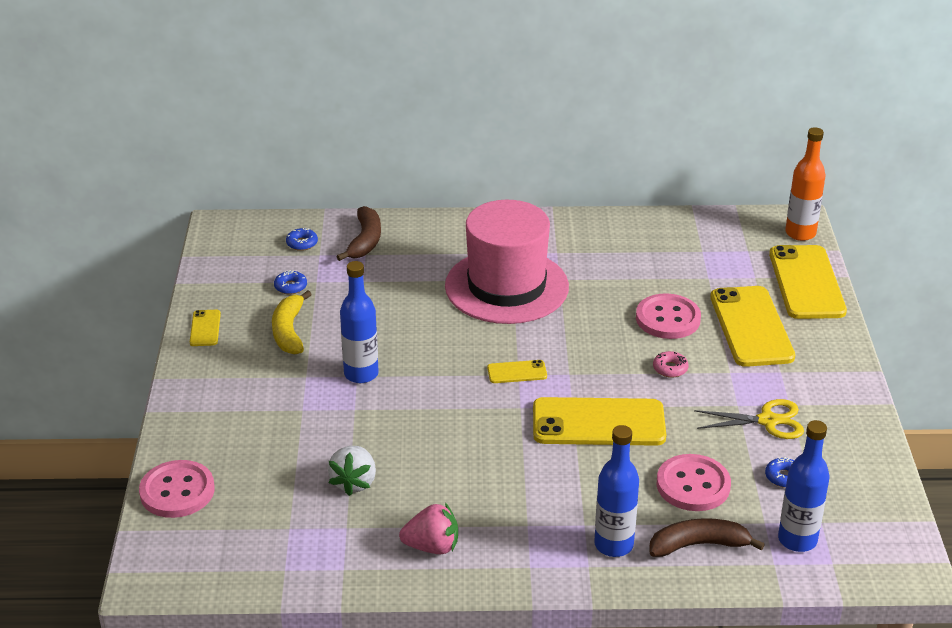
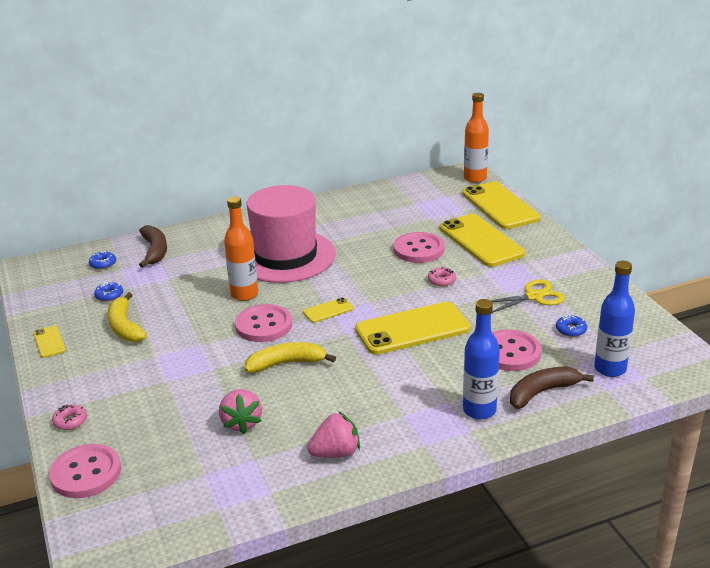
camera: 20 degrees left, 5 degrees down
white strawberry [328,446,376,496] -> pink strawberry [219,389,262,434]
blue bottle [340,261,379,383] -> none
none -> pink donut [52,404,87,430]
none -> orange bottle [224,196,258,301]
none -> pink button [235,304,292,342]
none -> yellow banana [245,342,336,373]

